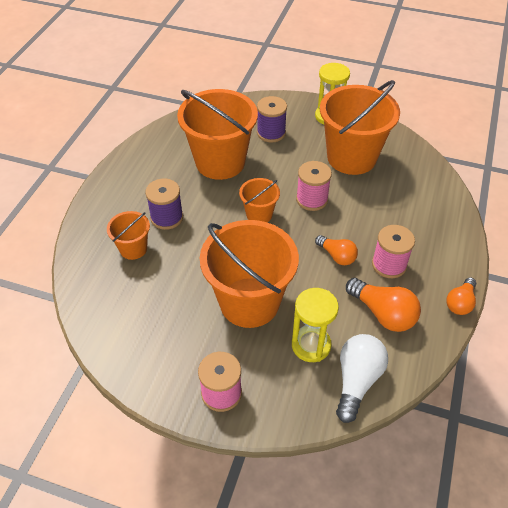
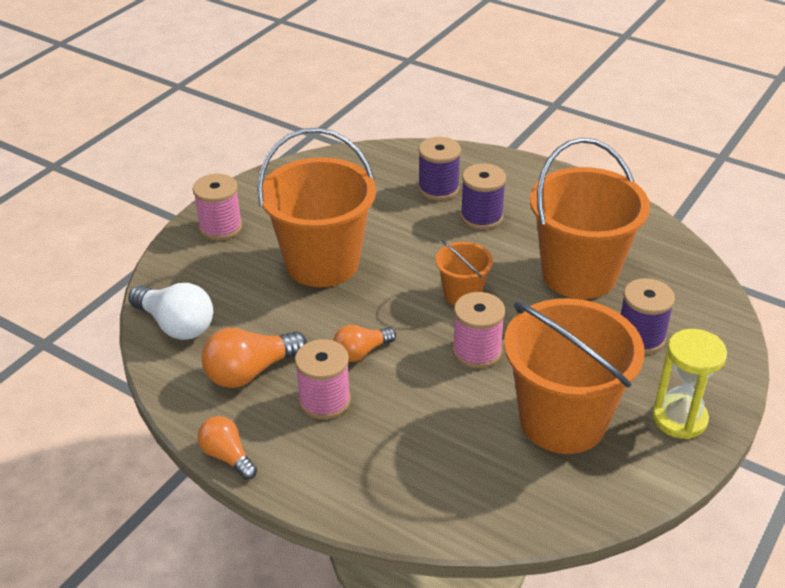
camera: 105 degrees right, 10 degrees down
orange bucket [107,211,150,260] -> purple spool [418,137,461,201]
yellow hourglass [292,288,339,362] -> none

